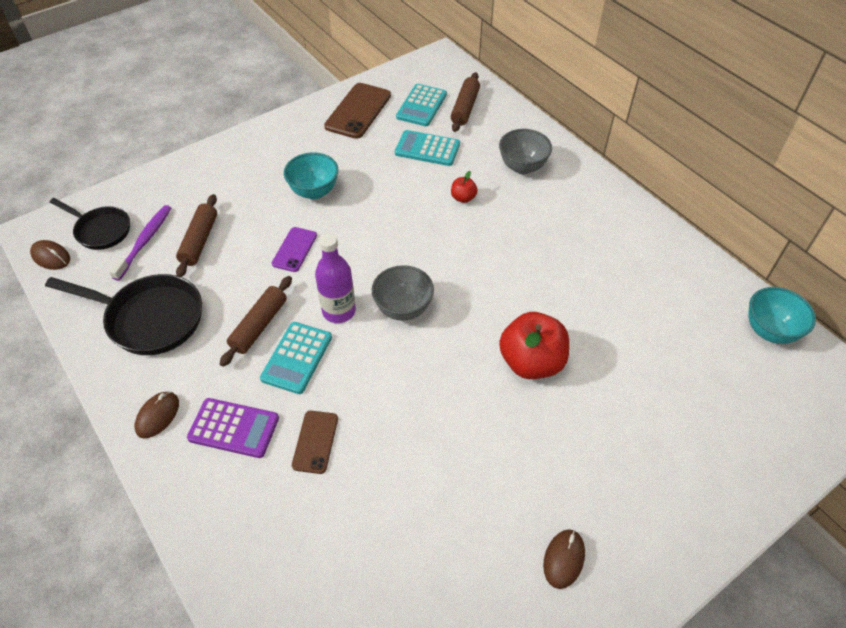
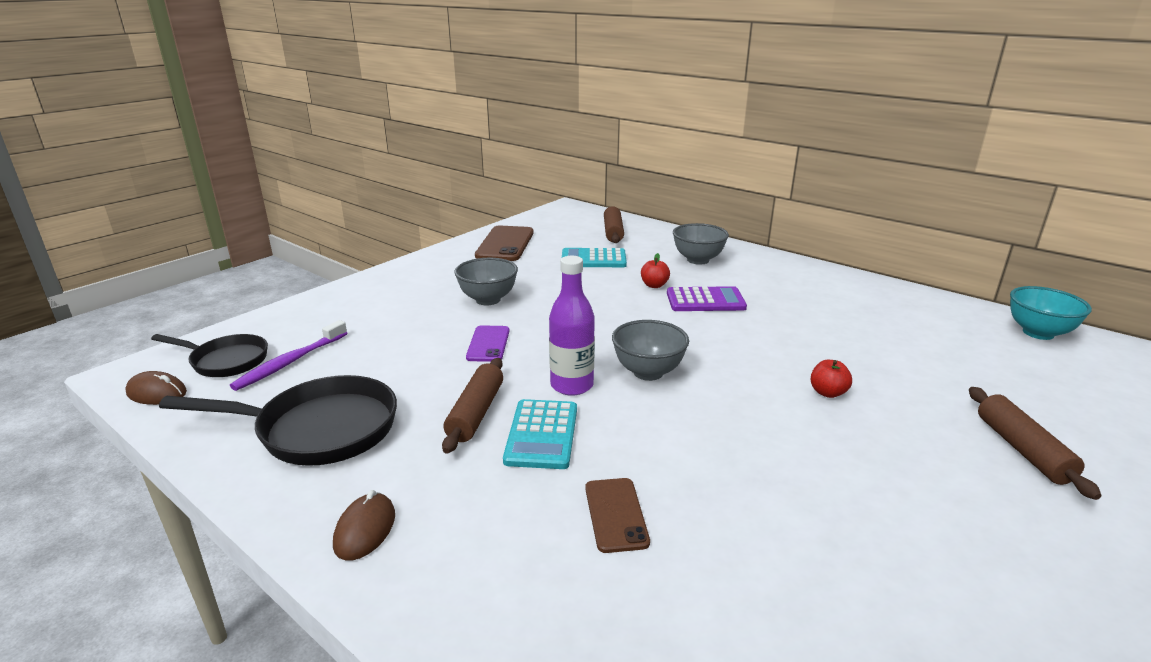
camera: 15 degrees left, 25 degrees down
purple toothbrush [109,205,171,281] -> purple toothbrush turned 150 degrees counterclockwise [230,320,347,391]
brown rolling pin [176,194,217,277] -> brown rolling pin moved to [969,387,1101,500]
purple calculator [187,398,279,458] -> purple calculator moved to [667,286,747,311]
turquoise bowl [284,152,338,199] -> grey bowl [454,258,518,305]
turquoise calculator [396,84,447,126] -> none
red apple [499,312,569,379] -> red apple [811,360,852,398], size x0.46
brown mouse [543,529,585,589] -> none

